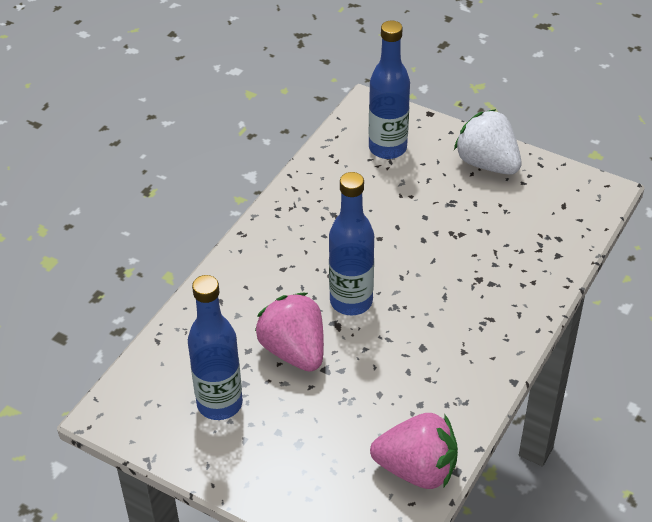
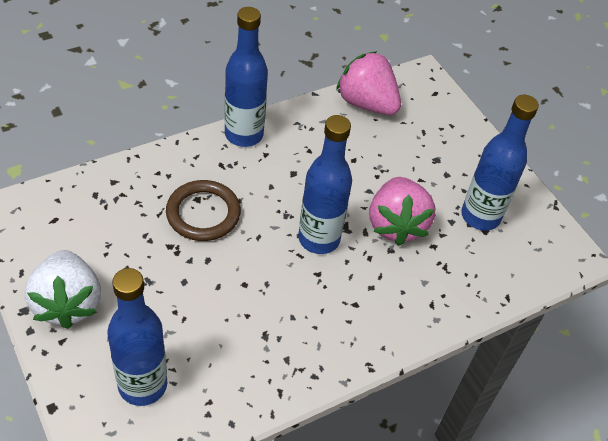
camera: 155 degrees left, 5 degrees up
none -> brown ring [166,180,241,241]
none -> blue bottle [224,7,268,147]

